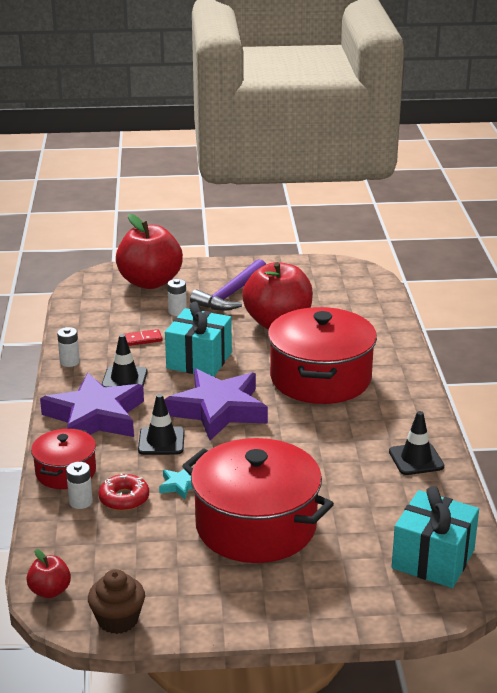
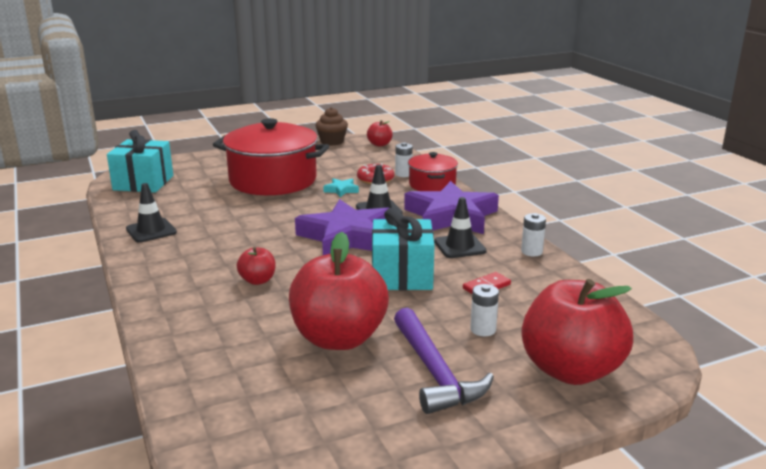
camera: 160 degrees right, 5 degrees down
purple hammer [190,259,266,311] -> purple hammer turned 150 degrees clockwise [394,308,494,414]
red pot [268,307,377,404] -> red apple [237,247,275,285]

